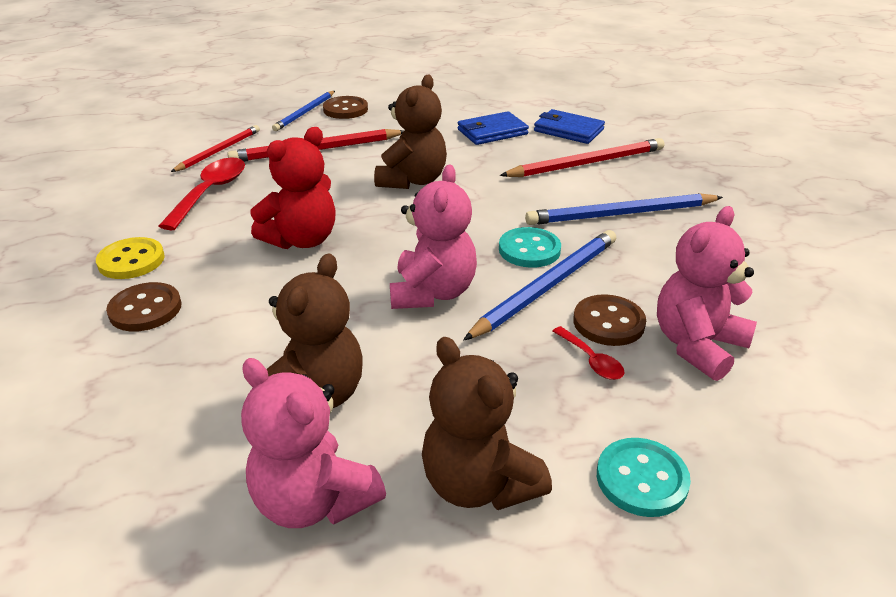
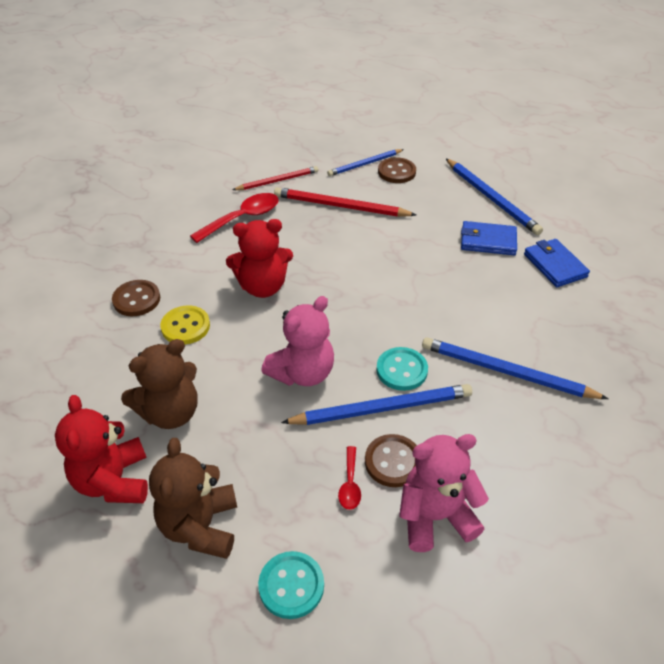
camera: 35 degrees right, 10 degrees up
yellow button [96,237,165,279] -> yellow button moved to [160,306,210,345]
pink teddy bear [241,358,386,528] -> red teddy bear [55,395,148,503]
brown teddy bear [374,75,447,189] -> none
red pencil [500,138,665,177] -> none
none -> blue pencil [446,159,543,235]

